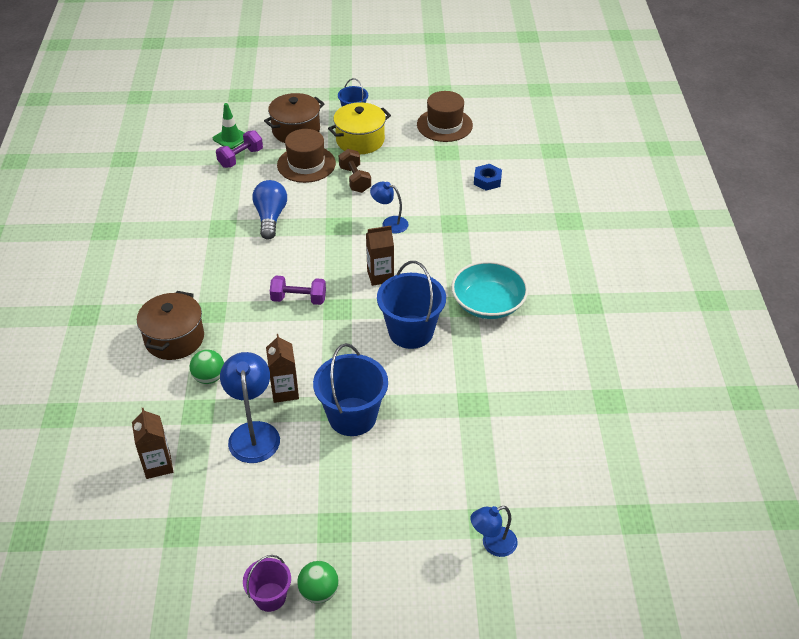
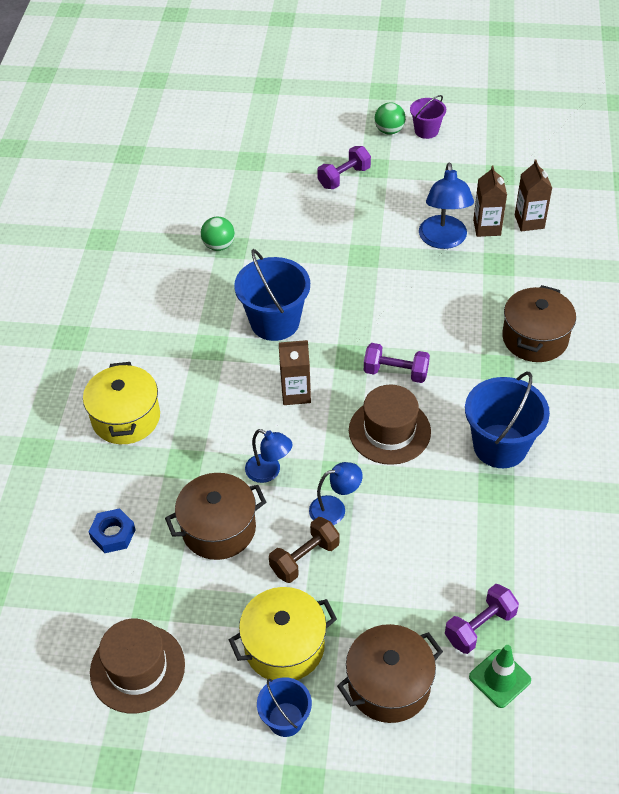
camera: 170 degrees left, 5 degrees up
green ball [190,350,224,384] -> green ball moved to [201,217,235,251]
blue light bulb [252,180,287,240] -> none
brown carton [266,334,299,403] -> brown carton moved to [473,165,507,237]
brown hat [277,129,336,183] -> brown hat moved to [349,385,431,465]
blue bucket [313,343,388,436] -> blue bucket moved to [465,372,550,468]
brown dumbbell [339,149,371,193] -> brown dumbbell turned 60 degrees clockwise [269,517,339,583]
turquoise bowl [451,261,528,319] -> none
blue lamp [471,506,518,557] -> blue lamp moved to [309,462,363,525]
none -> yellow pot [83,362,160,444]
none -> brown pot [165,473,266,560]
none -> purple dumbbell [317,146,371,189]

